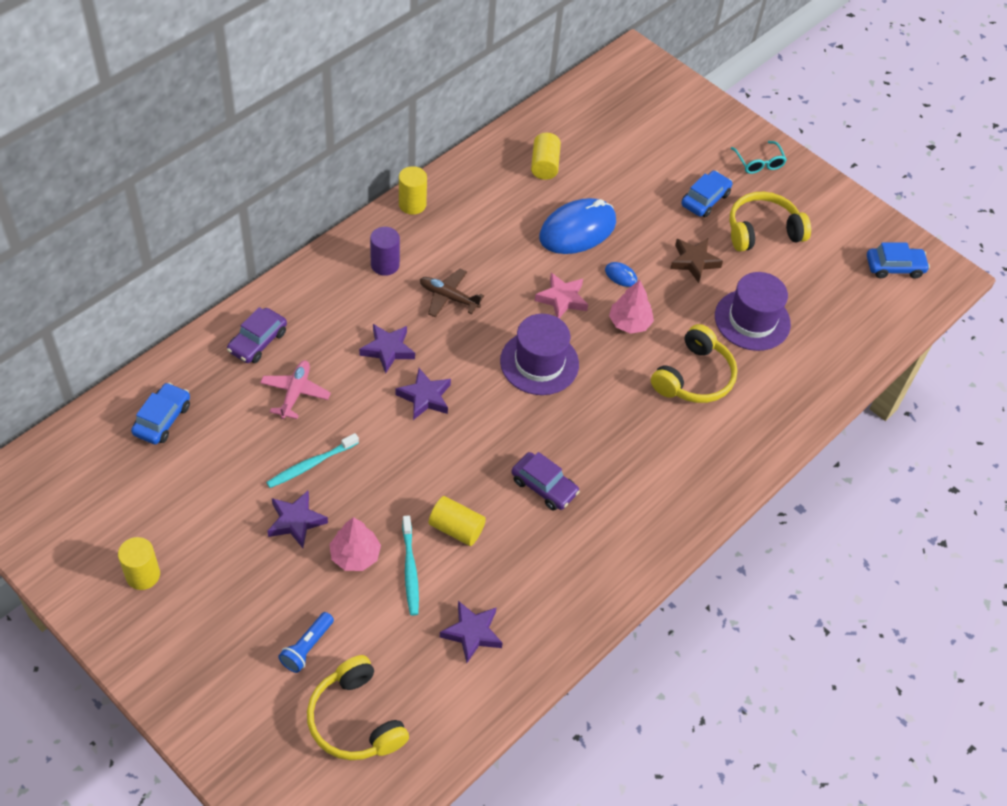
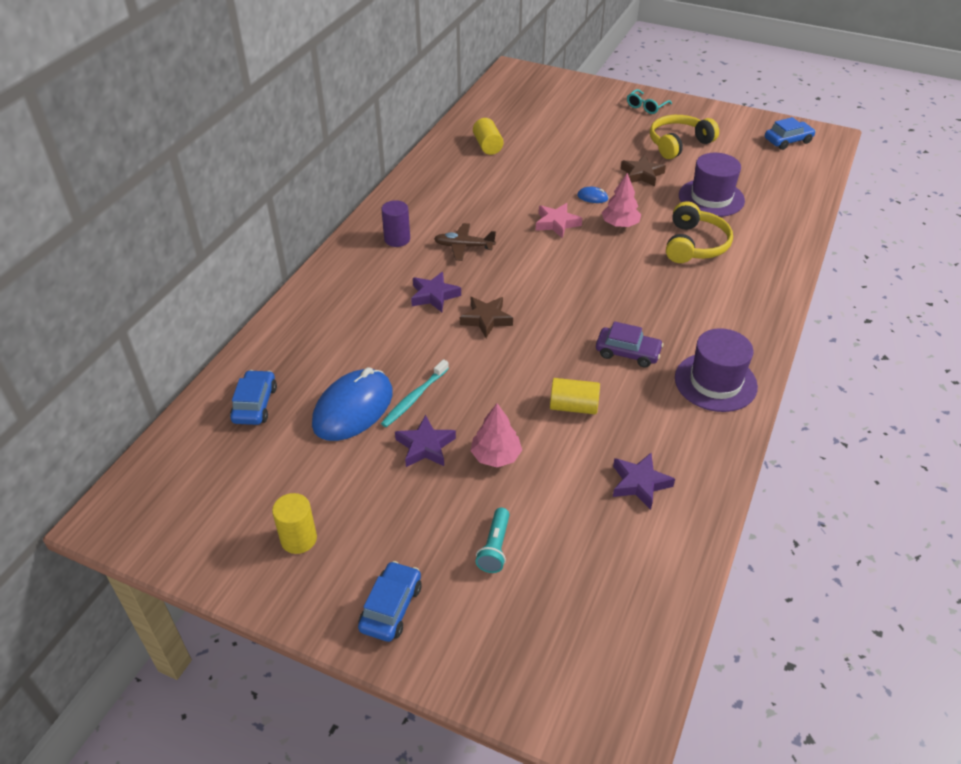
camera: 15 degrees left, 10 degrees down
purple car [227,307,287,363] -> none
pink plane [260,360,331,419] -> none
blue flashlight [278,612,334,673] -> turquoise flashlight [475,508,510,573]
yellow headphones [307,655,409,760] -> none
purple star [396,368,451,420] -> brown star [460,297,513,338]
yellow cylinder [399,166,427,214] -> none
turquoise toothbrush [402,516,419,616] -> none
purple hat [500,314,579,395] -> purple hat moved to [675,328,758,412]
blue mouse [539,198,616,254] -> blue mouse moved to [312,367,393,441]
blue car [681,171,732,217] -> blue car moved to [358,561,421,642]
turquoise glasses [731,141,787,174] -> turquoise glasses turned 75 degrees clockwise [627,89,672,114]

